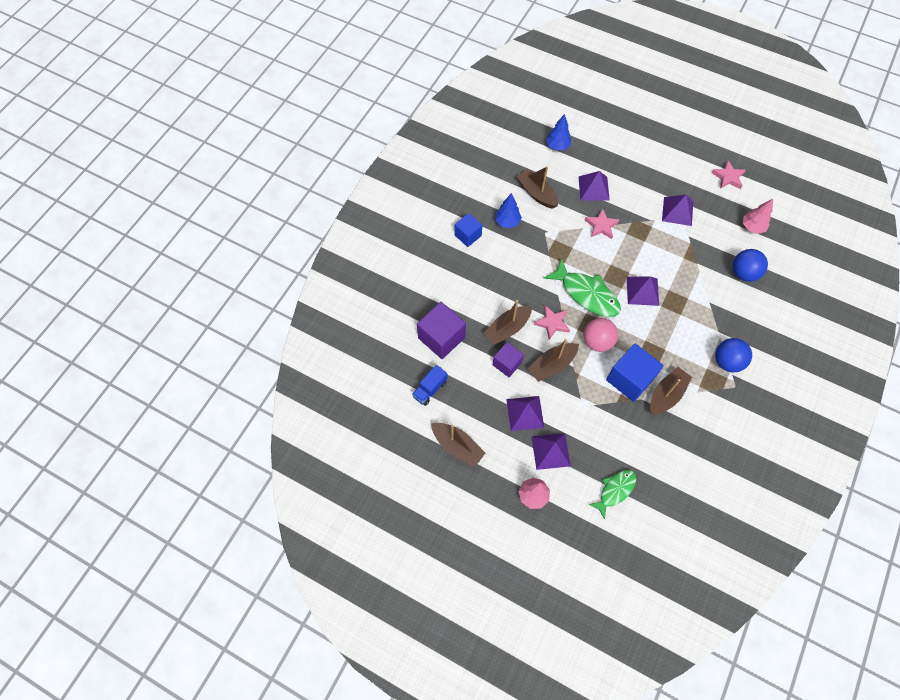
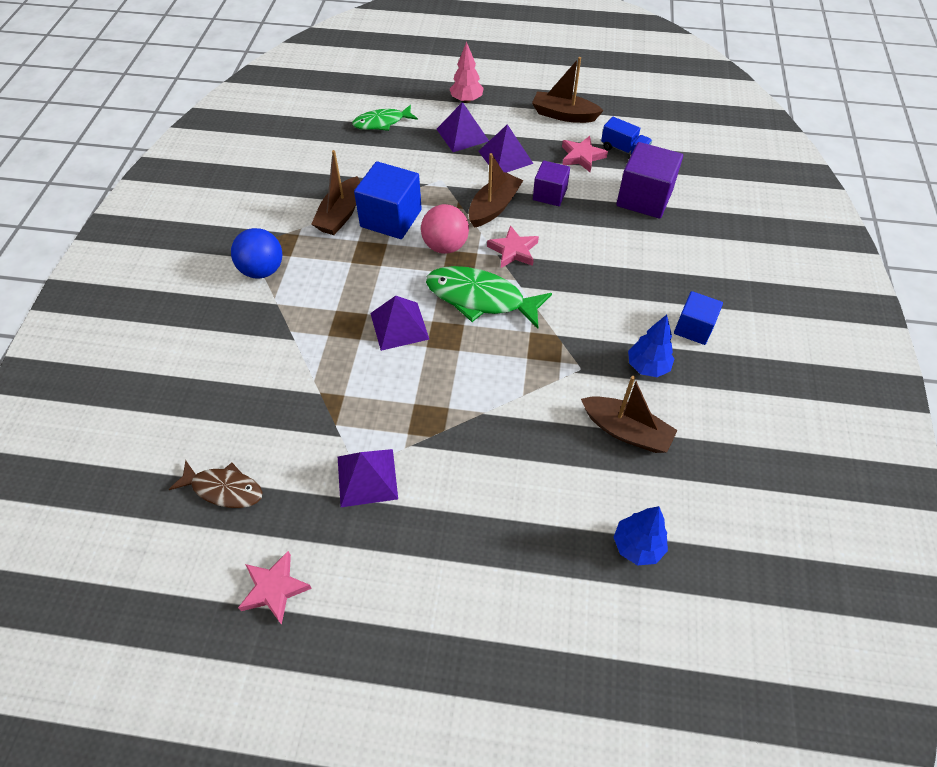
camera: 160 degrees right, 10 degrees down
blue truck [412,365,447,406] -> blue truck turned 105 degrees clockwise [601,117,652,155]
brown boat [484,300,532,345] -> none
purple pyramid [579,171,610,201] -> none
pink star [585,208,619,239] -> pink star moved to [562,136,608,172]
green fish [588,470,636,520] -> green fish turned 45 degrees clockwise [352,105,418,131]
blue ball [733,249,768,282] -> none
pink tree [743,199,773,234] -> brown fish [169,460,263,508]

